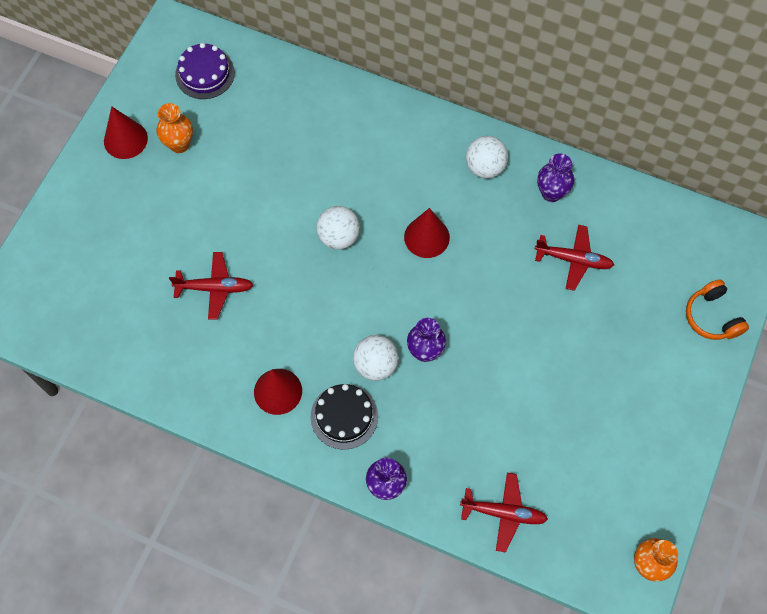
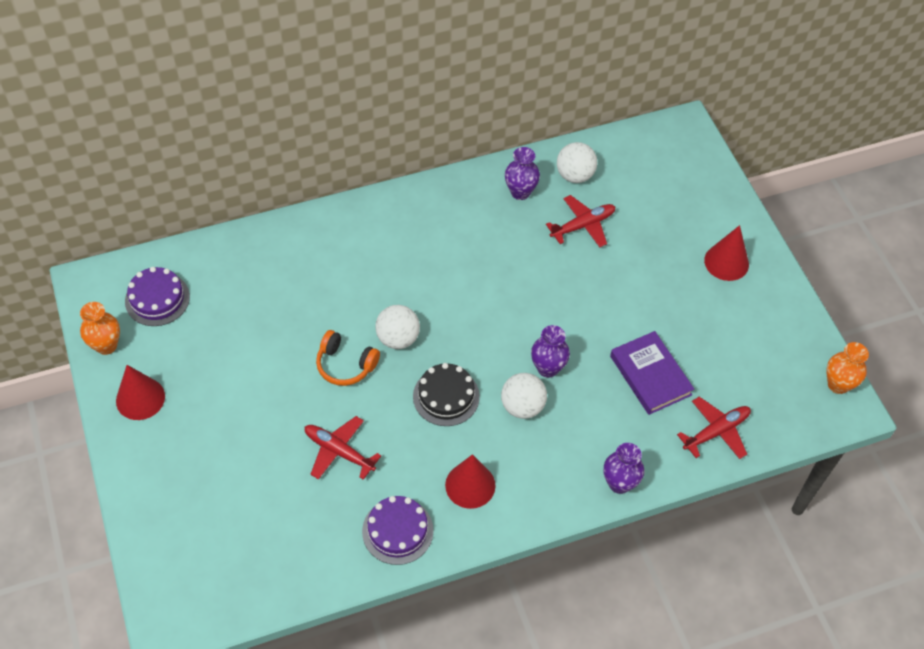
camera: 45 degrees left, 10 degrees down
orange vase [156,103,193,153] -> orange vase moved to [80,302,120,355]
red plane [169,252,253,320] -> red plane turned 105 degrees counterclockwise [305,416,381,480]
black cake [311,384,378,450] -> black cake moved to [413,363,480,426]
red cone [404,208,450,258] -> red cone moved to [704,225,749,281]
white ball [466,136,508,178] -> white ball moved to [557,142,597,183]
orange headphones [686,280,749,340] -> orange headphones moved to [316,330,380,386]
none -> purple cake [362,496,434,565]
none -> purple book [610,331,694,415]

